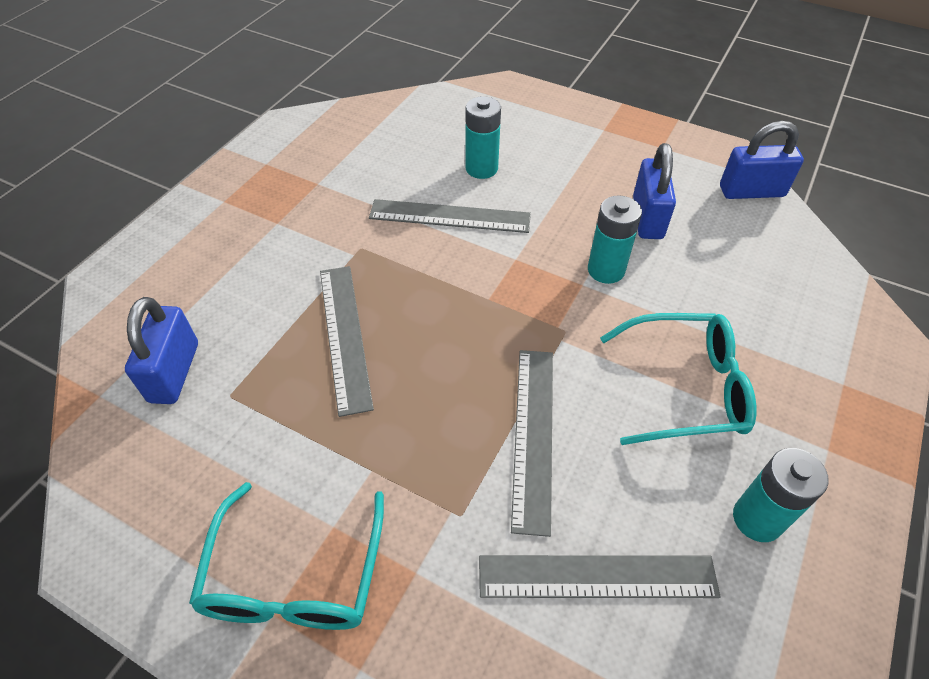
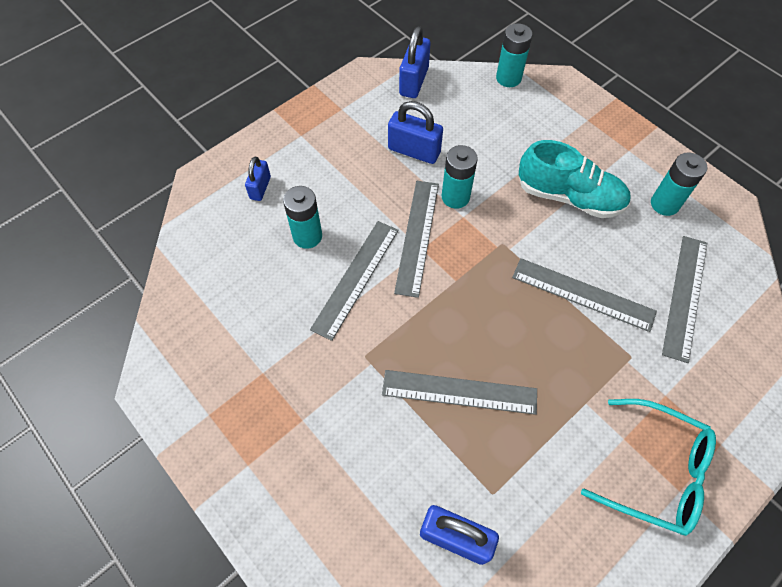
camera: 70 degrees left, 10 degrees up
turquoise glasses [600,313,757,445] -> turquoise shoe [518,140,631,218]
none -> blue padlock [245,157,271,201]
none -> grey ruler [394,181,439,298]
none -> turquoise battery [496,23,533,87]

